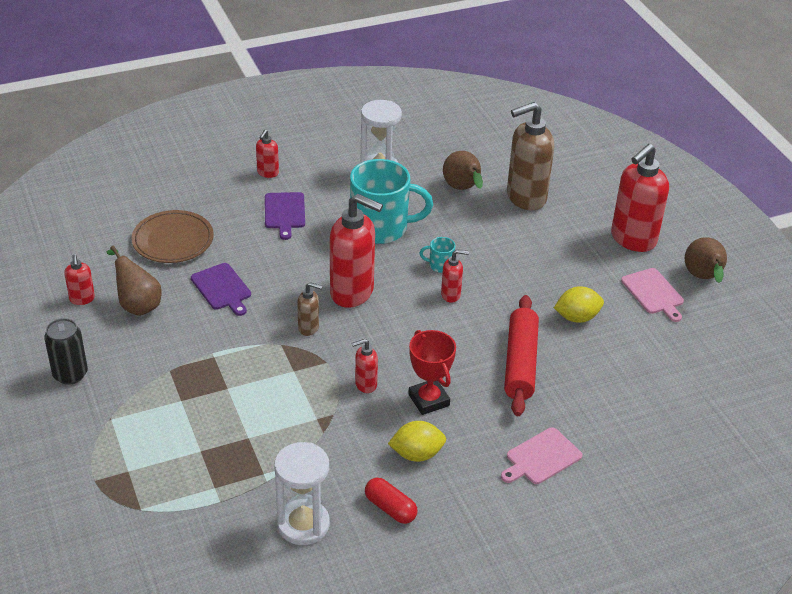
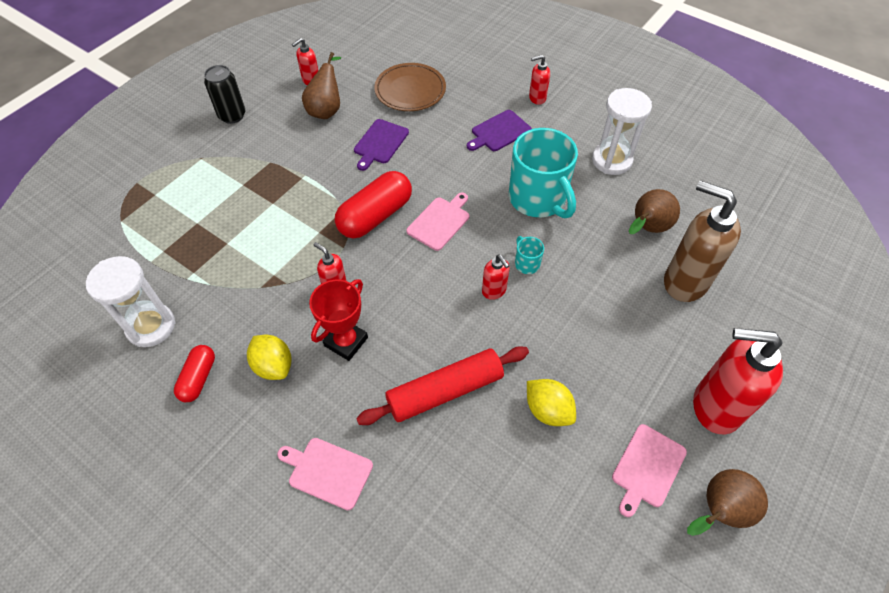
camera: 60 degrees right, 15 degrees up
brown soap dispenser [297,282,322,336] -> red capsule [335,171,412,238]
red soap dispenser [330,194,383,308] -> pink cutting board [406,193,469,251]

